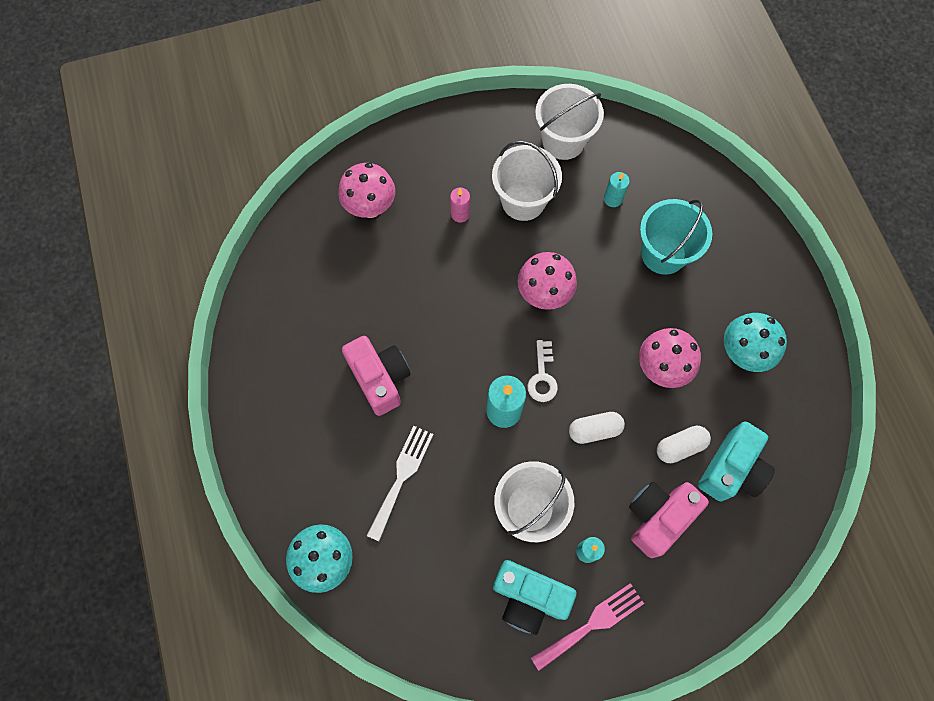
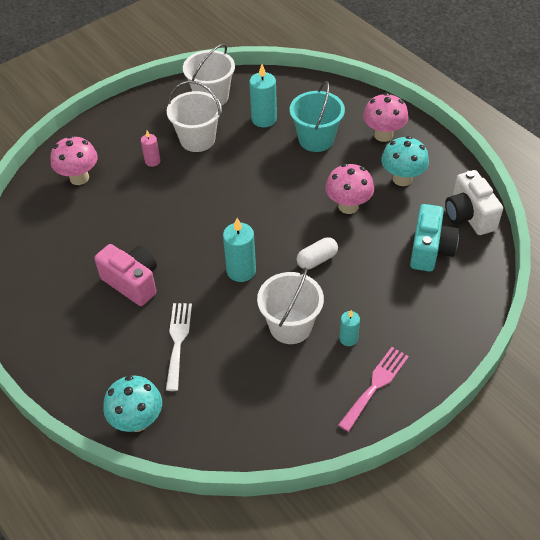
camera: 20 degrees left, 20 degrees down
turquoise camera [493,560,577,635] -> none
pink mushroom [518,252,577,310] -> pink mushroom moved to [363,93,409,142]
white key [527,340,558,402] -> none
turquoise candle [604,172,630,207] -> turquoise candle [249,64,277,127], size x1.70
pink camera [629,482,709,558] -> none
white capsule [657,426,711,463] -> none
none -> white camera [445,170,503,235]

